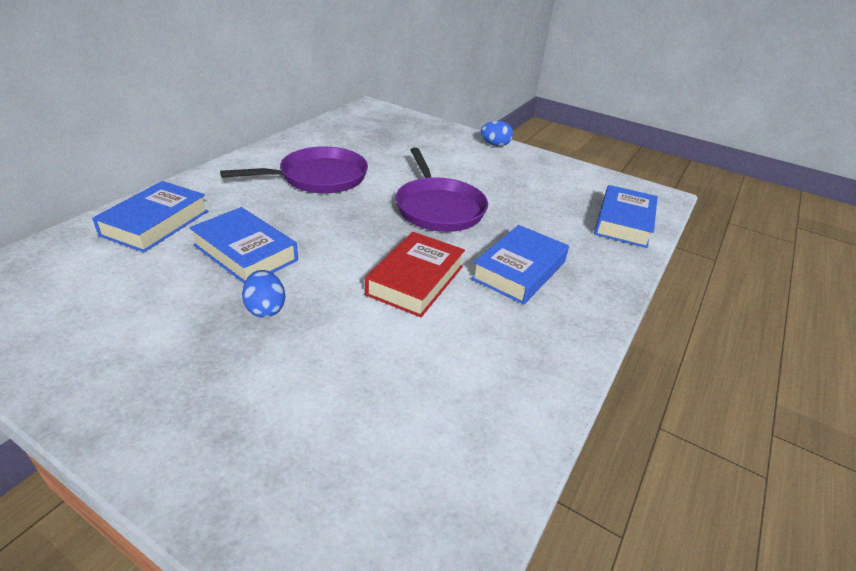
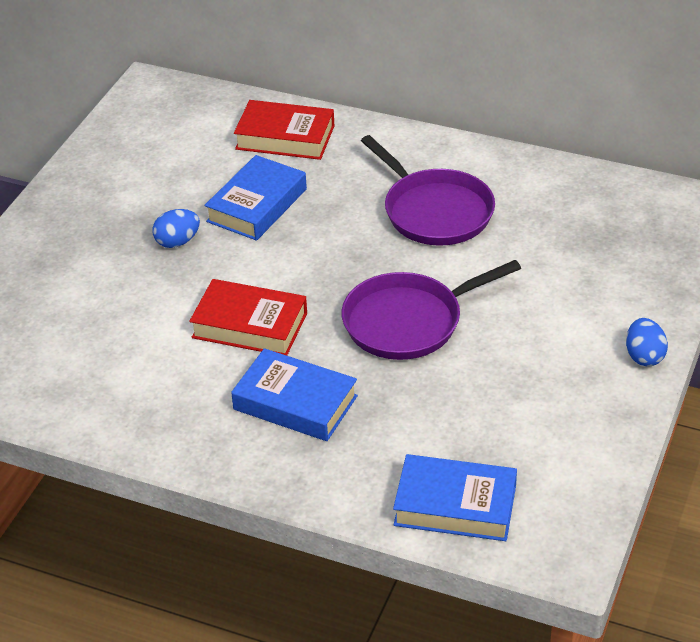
camera: 85 degrees right, 5 degrees up
blue book [92,181,208,252] -> red book [234,100,335,160]

